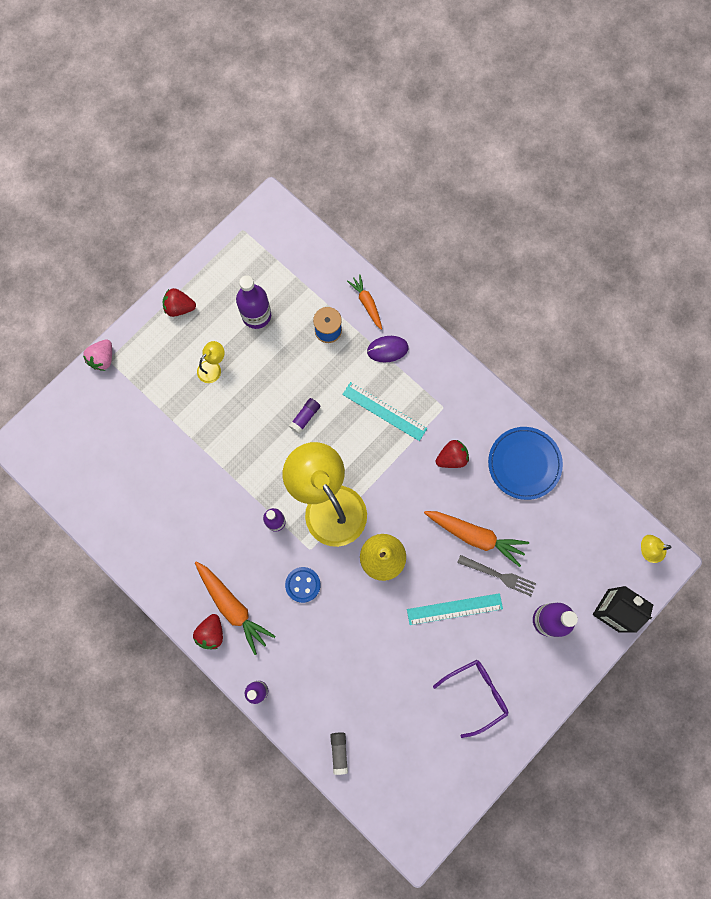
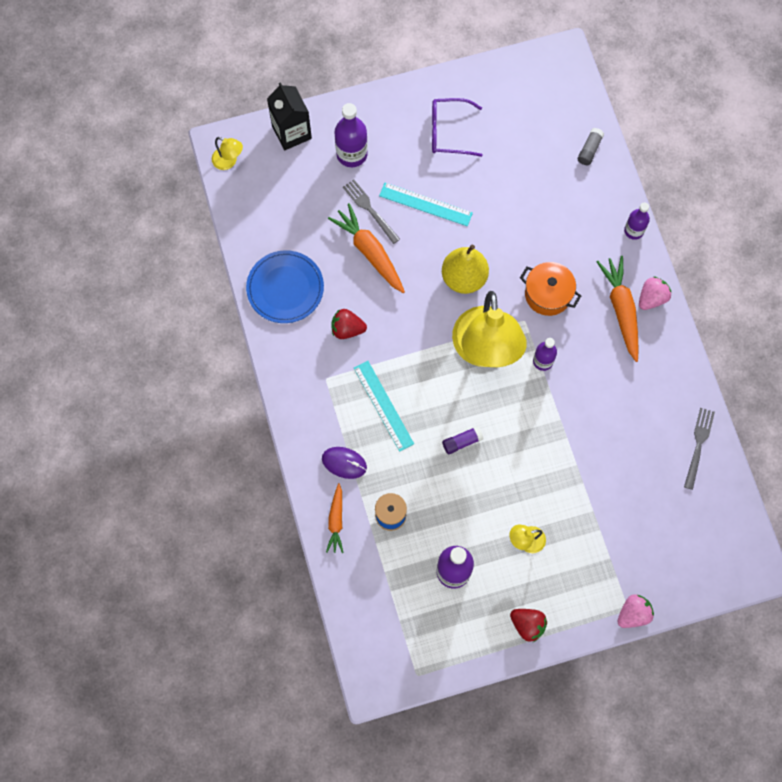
camera: 150 degrees left, 5 degrees down
red strawberry [193,614,223,649] -> pink strawberry [639,276,671,310]
blue button [285,567,321,603] -> orange pot [520,262,581,316]
none -> grey fork [684,408,715,490]

